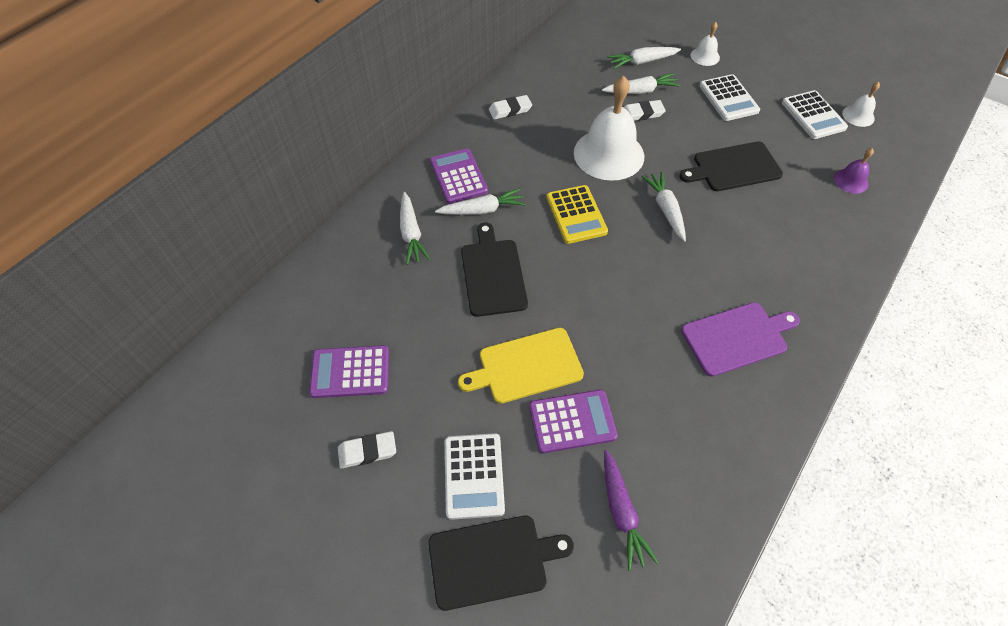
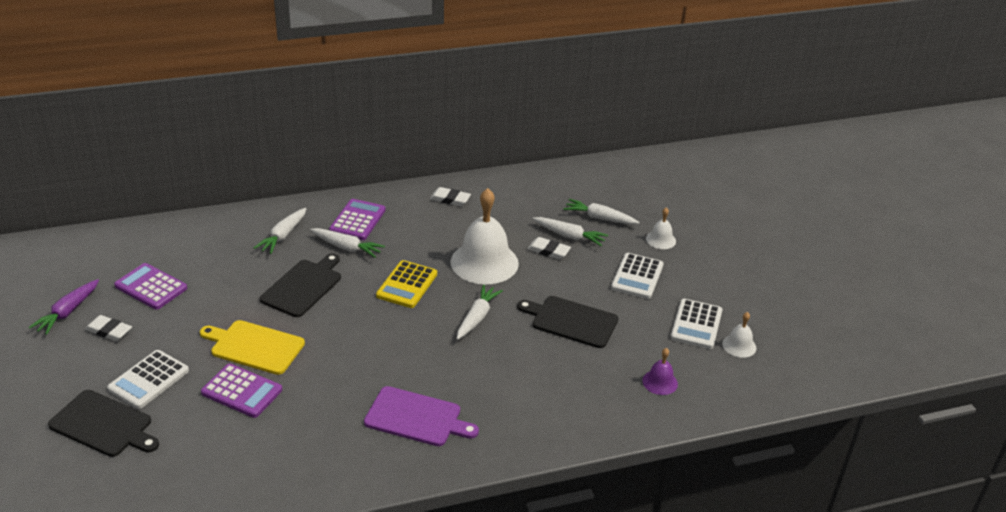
camera: 35 degrees right, 20 degrees down
purple carrot [604,450,659,571] -> purple carrot moved to [29,279,99,335]

